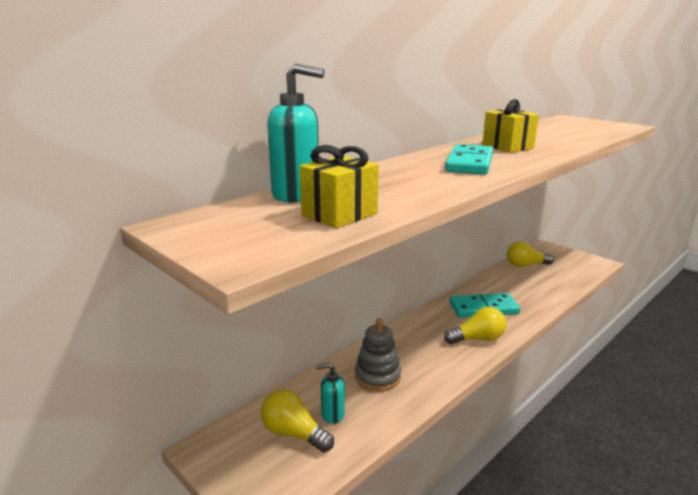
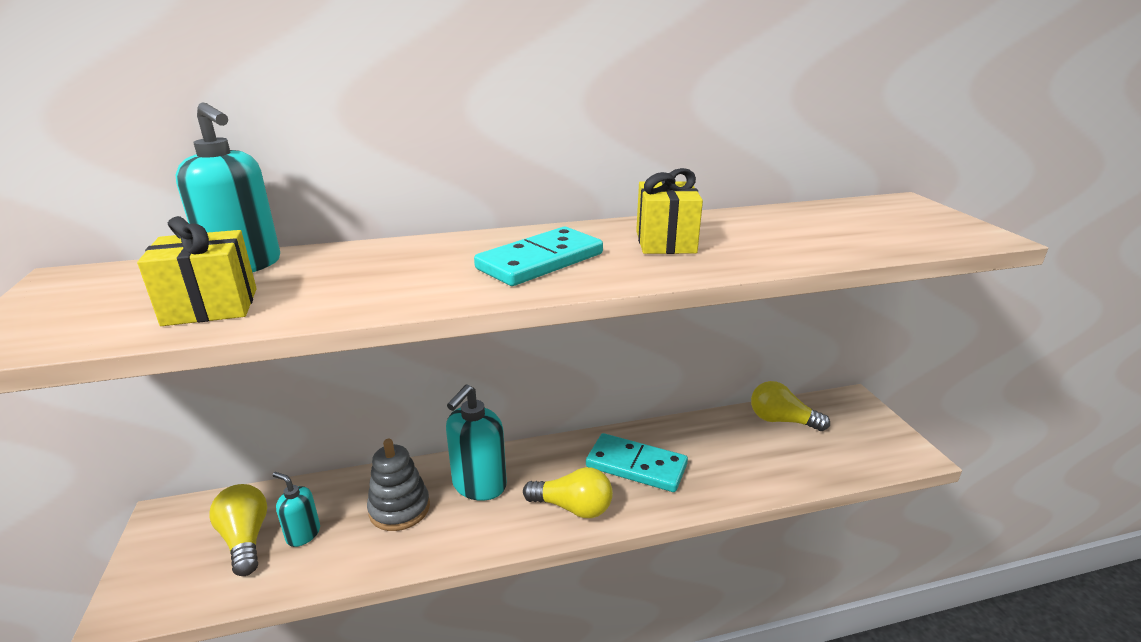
camera: 30 degrees right, 5 degrees up
none -> turquoise soap dispenser [446,385,507,501]

